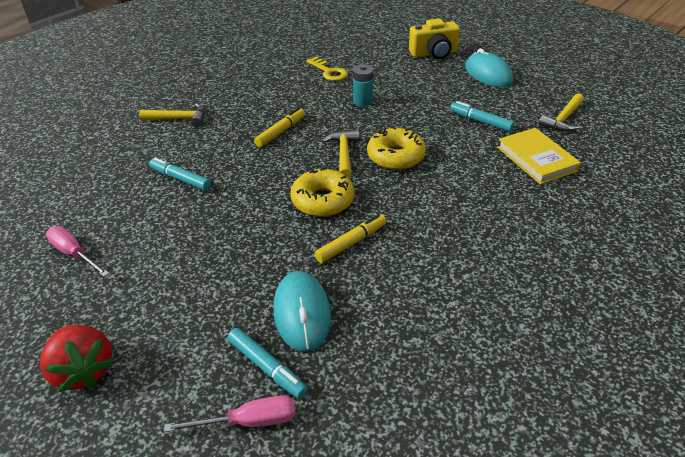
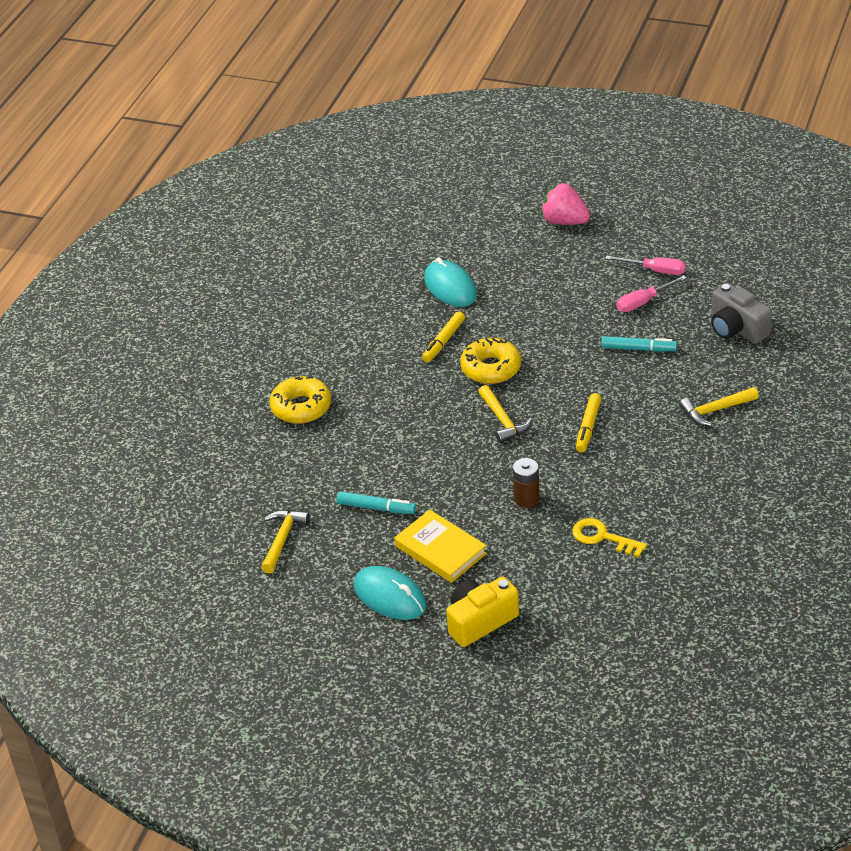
camera: 160 degrees right, 0 degrees up
red strawberry [40,325,114,392] -> pink strawberry [541,183,590,225]
pink screwdriver [164,395,295,432] -> pink screwdriver moved to [616,275,687,312]
turquoise marker [228,328,308,399] -> none
turquoise battery [353,64,374,106] -> brown battery [513,458,540,508]
yellow donut [367,127,426,170] -> yellow donut moved to [270,376,331,424]
yellow book [497,128,581,185] -> yellow book moved to [394,510,487,583]
none -> grey camera [711,283,772,344]

